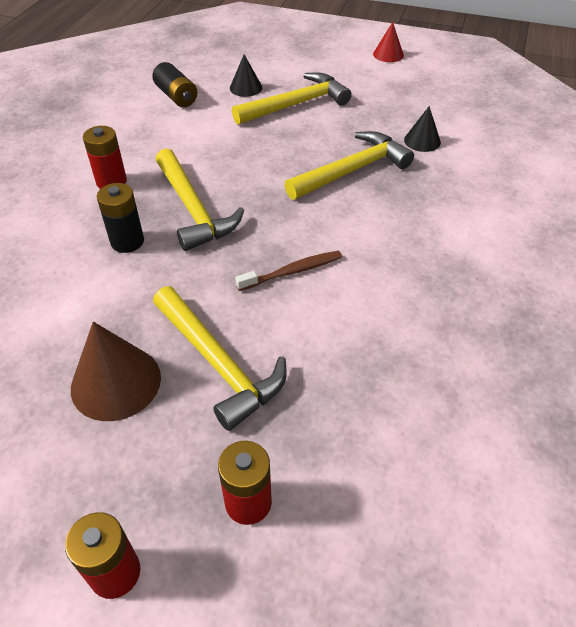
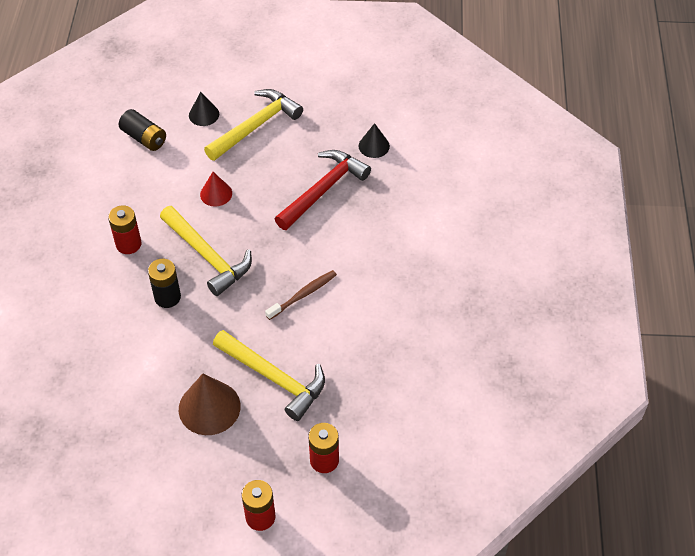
camera: 15 degrees left, 5 degrees up
yellow hammer [284,131,414,200] -> red hammer [275,150,371,230]
red cone [373,22,404,62] -> red cone moved to [200,172,232,207]

